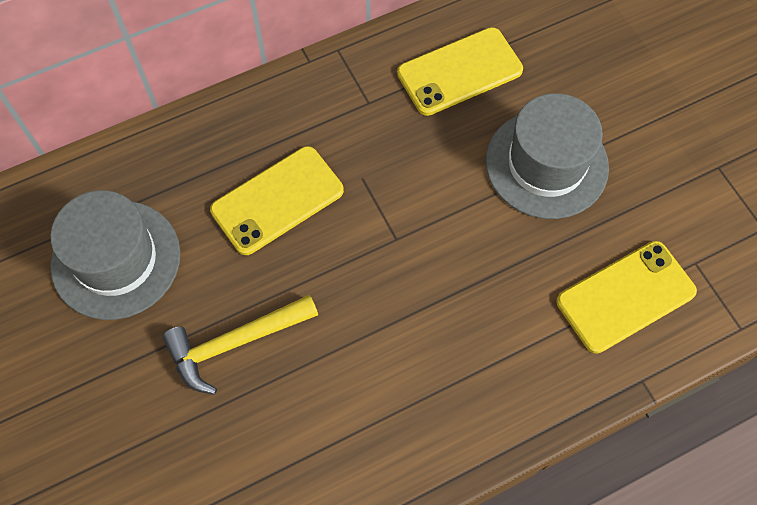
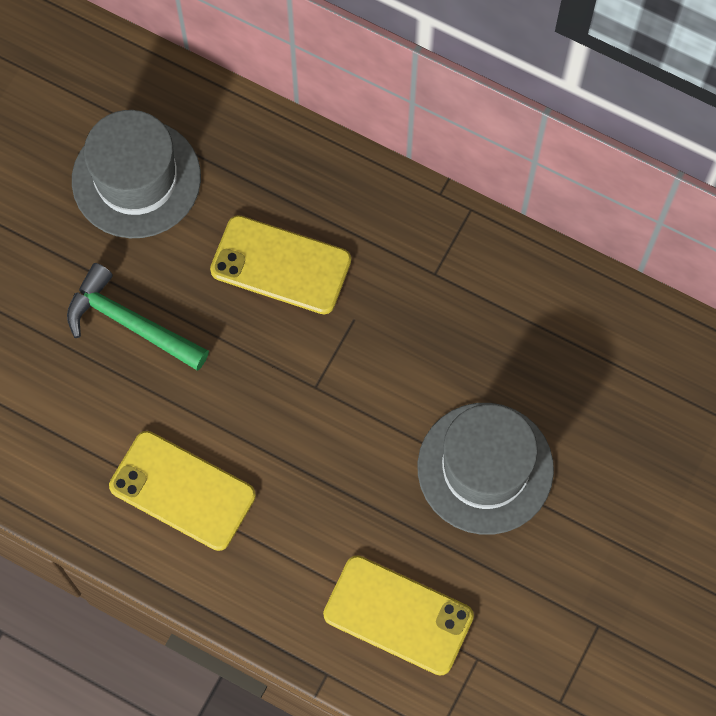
camera: 55 degrees right, 5 degrees up
yellow hammer [162,294,318,395] -> green hammer [67,263,209,370]
yellow phone [397,27,523,116] -> yellow phone moved to [109,431,256,551]

